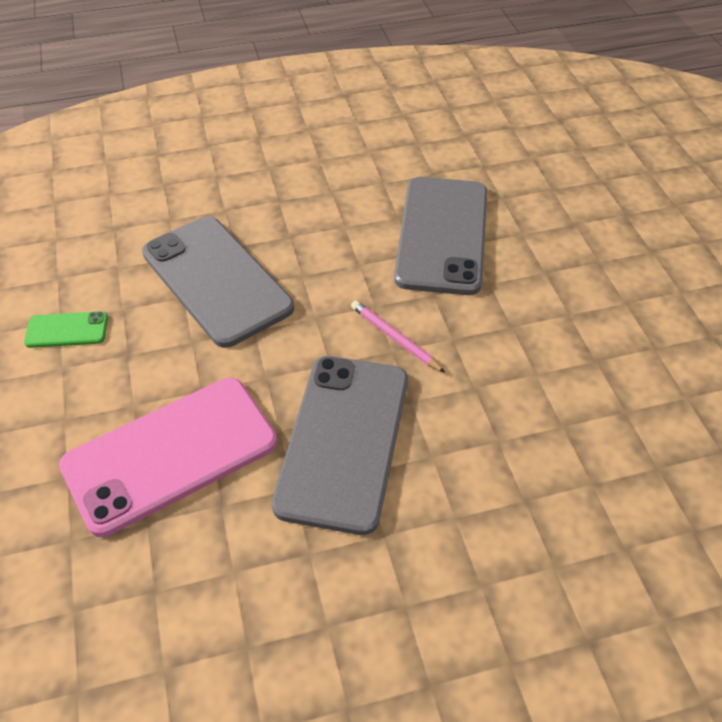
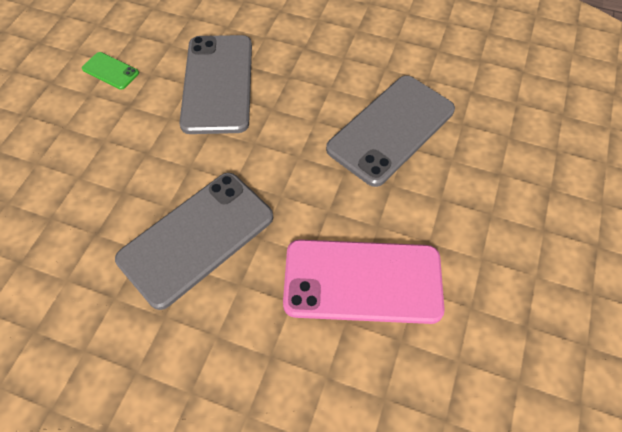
camera: 35 degrees right, 10 degrees up
pink phone [59,378,277,537] -> pink phone moved to [283,240,445,324]
pink pencil [351,300,445,373] -> none

